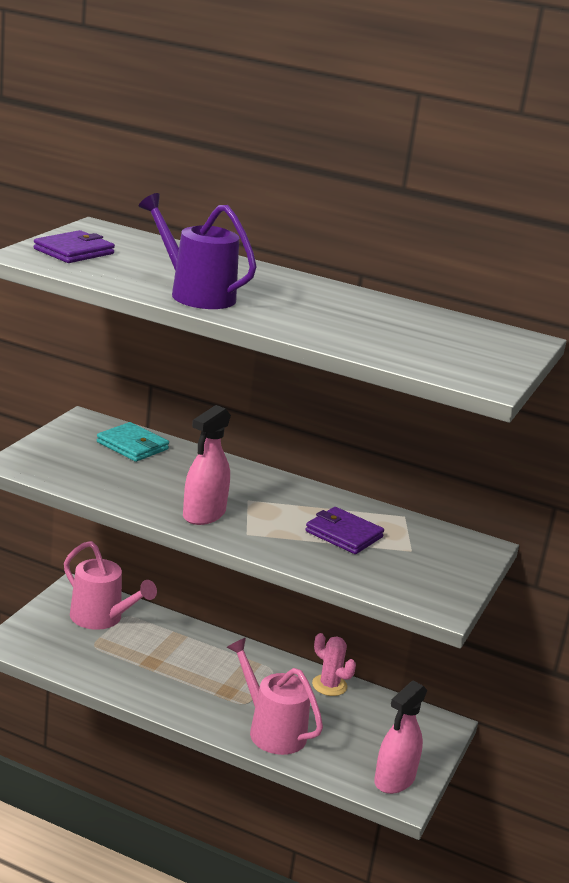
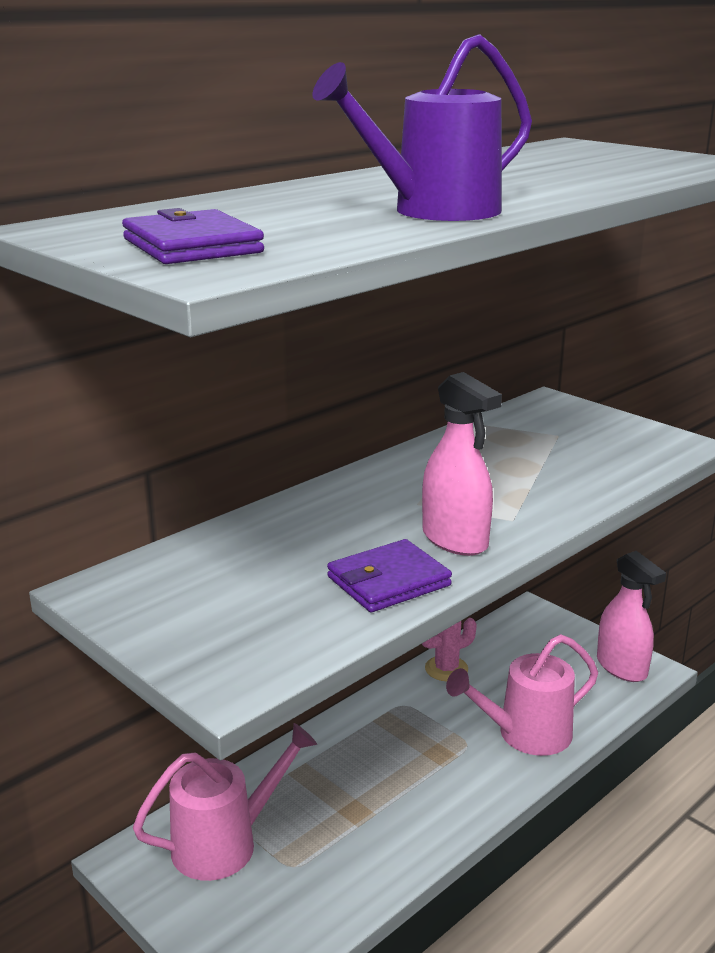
camera: 65 degrees left, 0 degrees up
turquoise wallet [97,422,169,462] -> none
purple wallet [305,507,384,554] -> purple wallet moved to [327,539,452,612]

